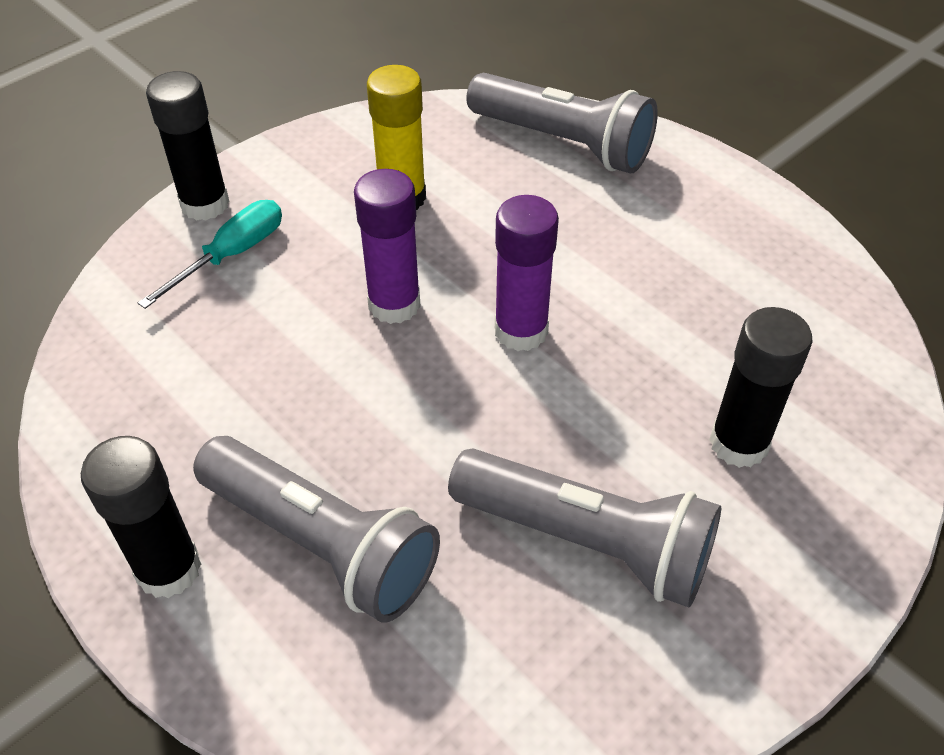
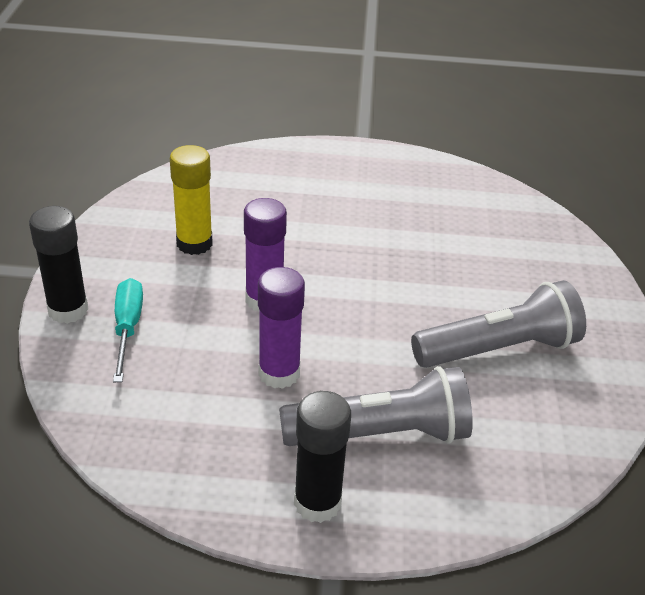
camera: 45 degrees left, 10 degrees down
grey flashlight [466,73,658,173] -> none
purple glue stick [495,195,559,351] -> purple glue stick moved to [258,267,305,389]
black glue stick [709,307,812,468] -> none

